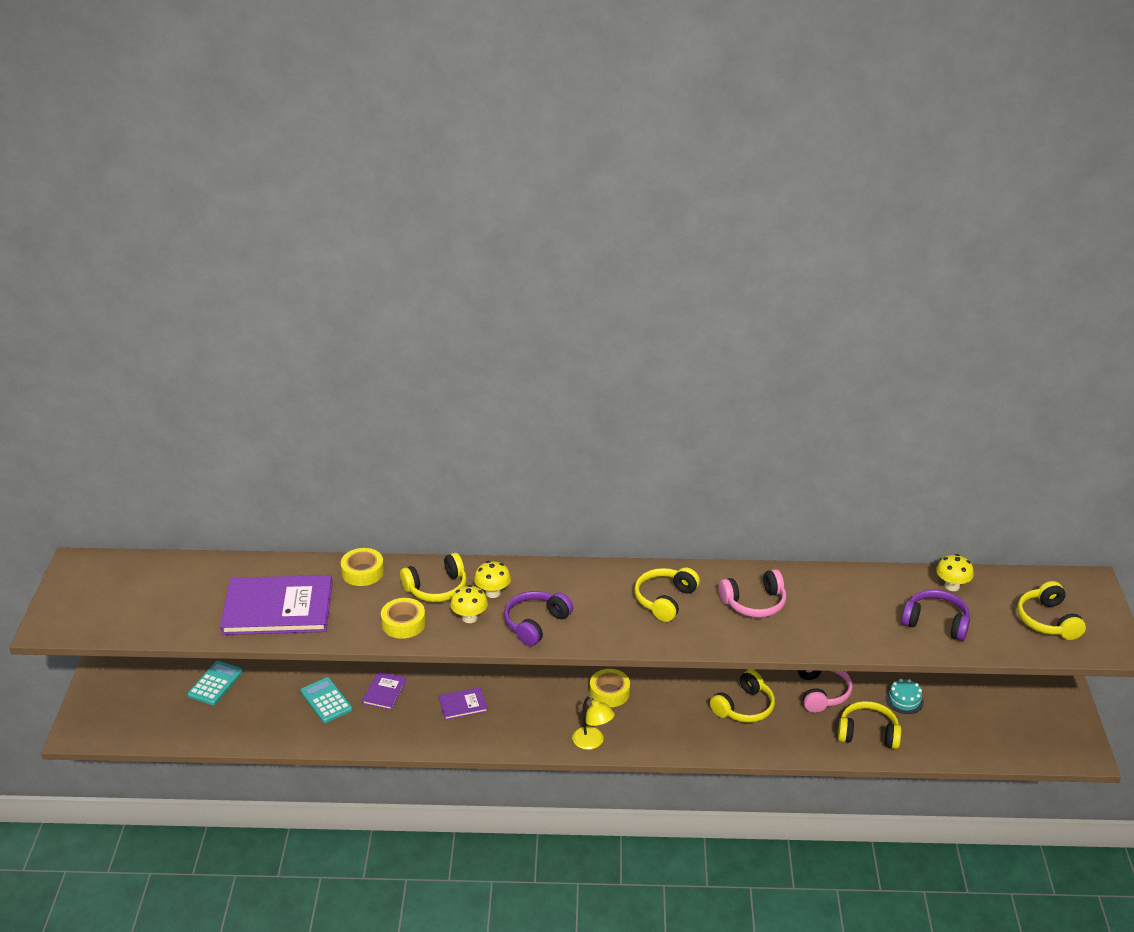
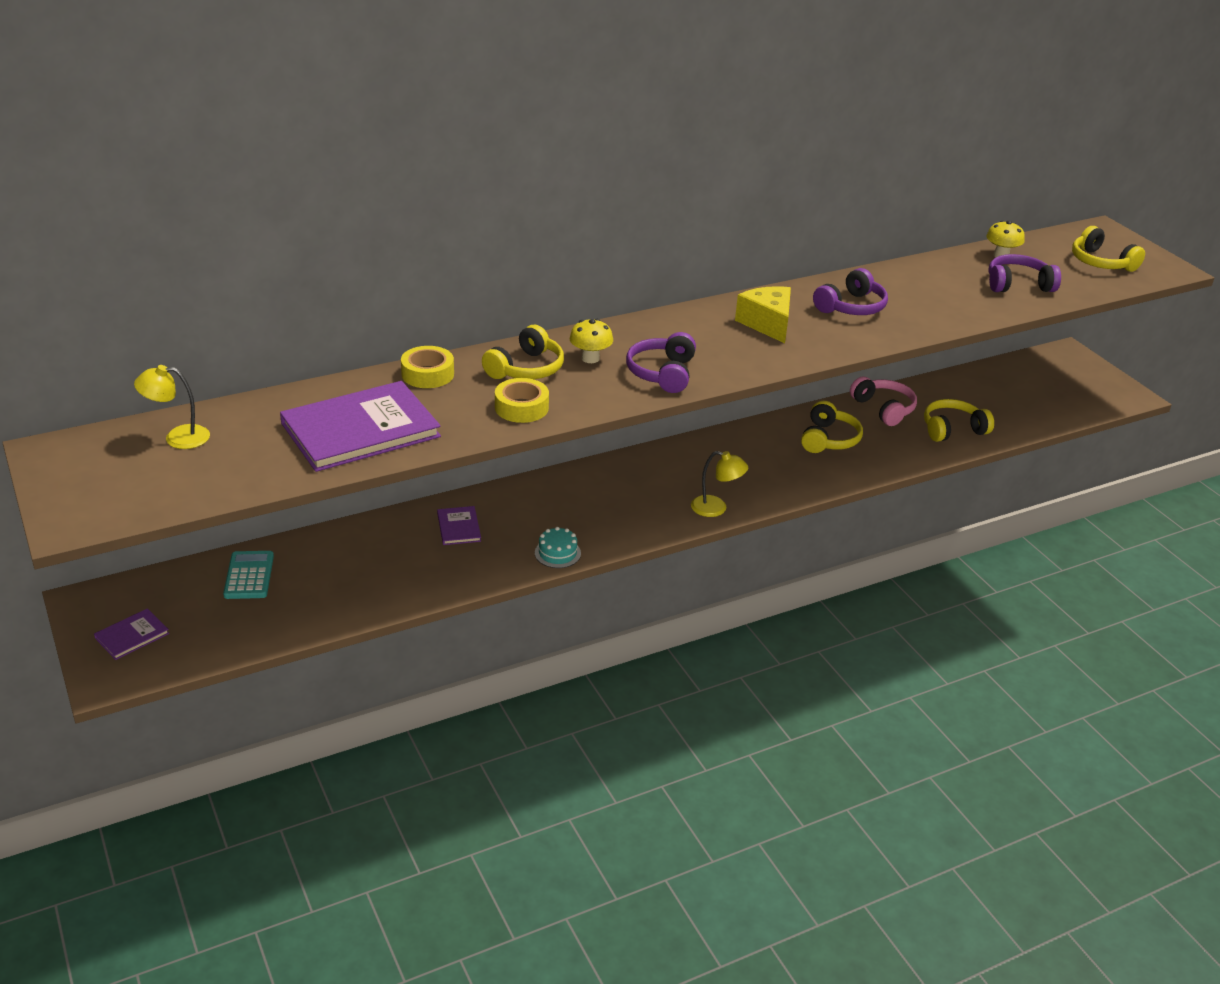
camera: 30 degrees left, 0 degrees up
turquoise calculator [301,677,353,723] -> none
purple book [439,687,488,720] -> purple book moved to [94,608,169,660]
yellow mushroom [450,585,488,623] -> none
yellow tape [590,669,630,707] -> none
yellow headphones [634,567,700,622] -> yellow cheese [735,286,791,343]
pink headphones [719,569,786,618] -> purple headphones [813,268,888,315]
turquoise cake [886,679,924,714] -> turquoise cake moved to [535,527,581,568]
none -> yellow lamp [134,365,210,449]

